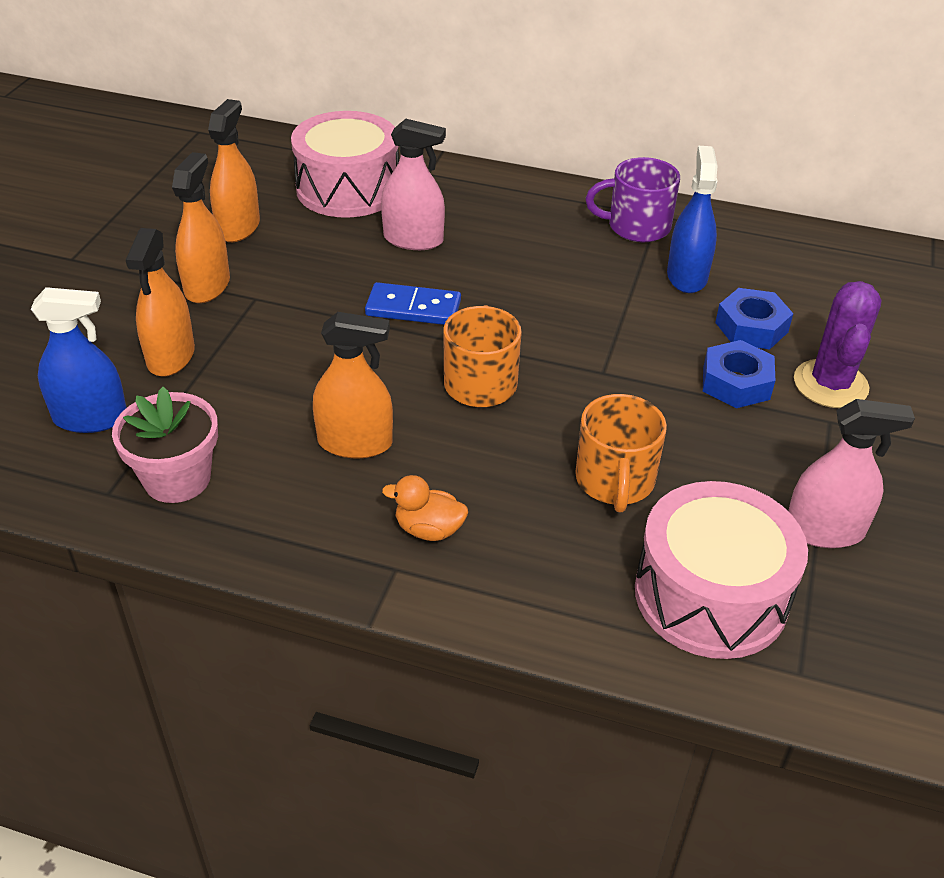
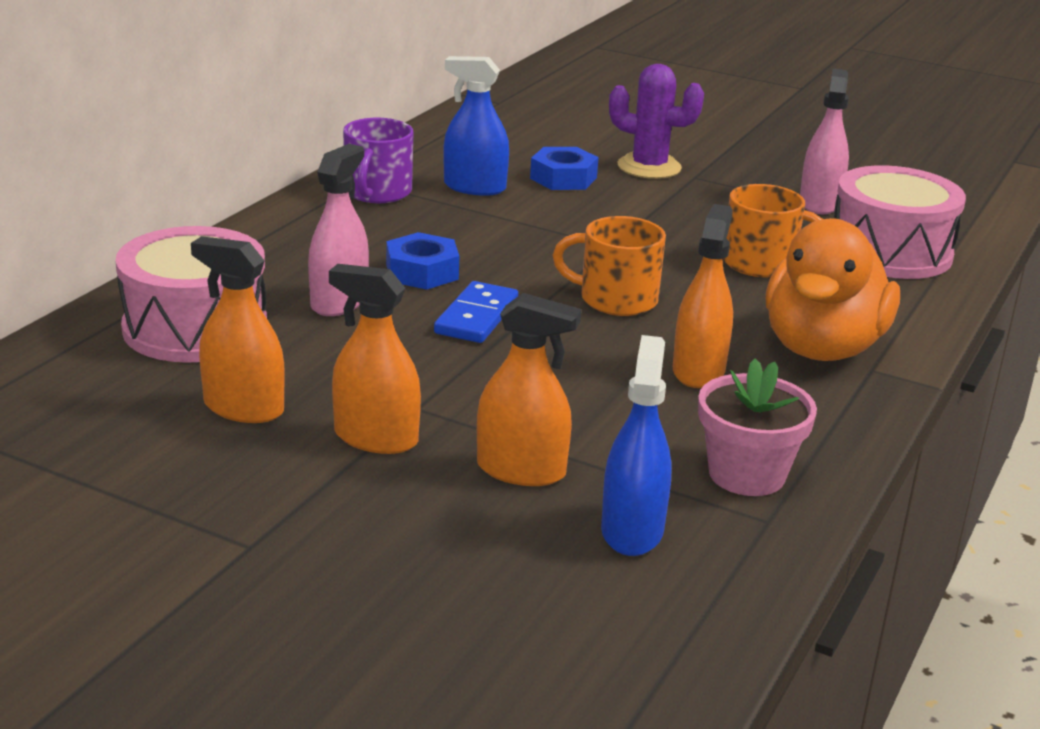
camera: 80 degrees left, 15 degrees down
orange duck [382,475,468,541] -> orange duck [766,218,900,361], size x2.39
blue nut [703,340,775,408] -> blue nut moved to [386,232,459,290]

